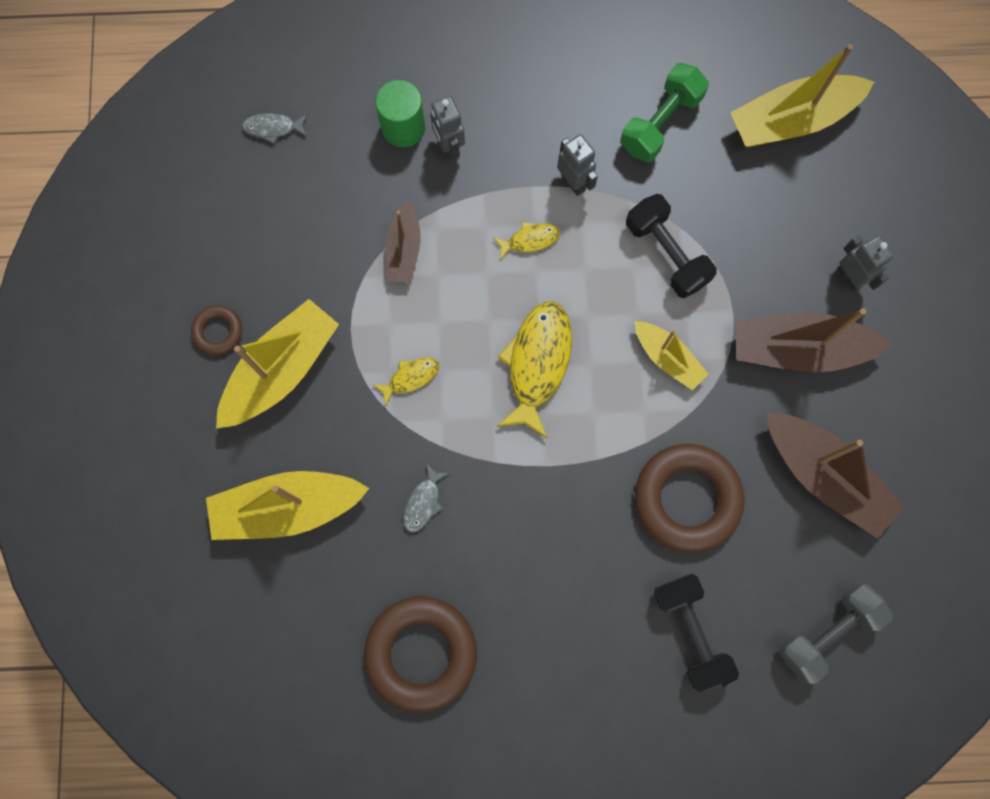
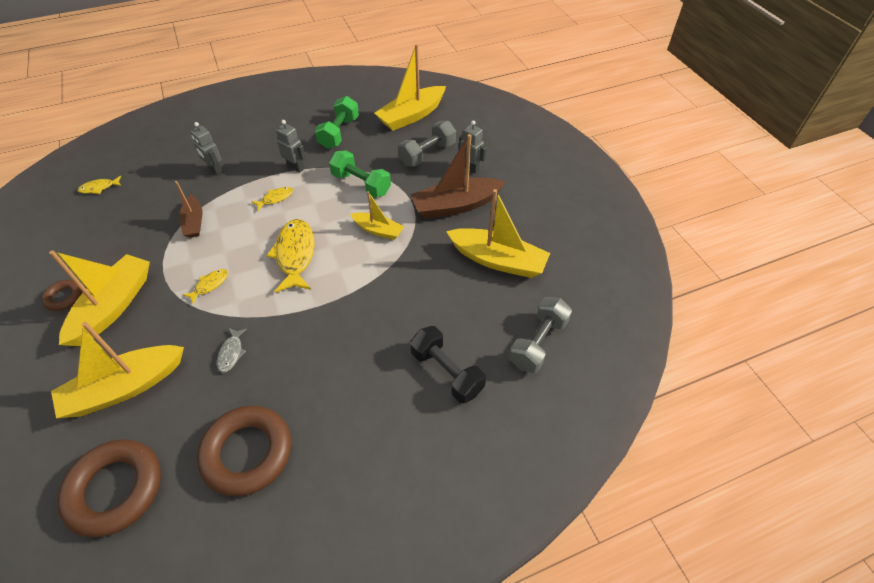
camera: 20 degrees left, 25 degrees down
grey fish [242,113,307,144] -> yellow fish [77,176,121,194]
green cylinder [375,80,425,147] -> none
black dumbbell [626,194,717,298] -> green dumbbell [329,151,391,198]
brown ring [635,444,745,553] -> brown ring moved to [57,439,161,537]
brown boat [767,413,905,538] -> yellow boat [446,189,550,278]
none -> grey dumbbell [398,121,456,167]

